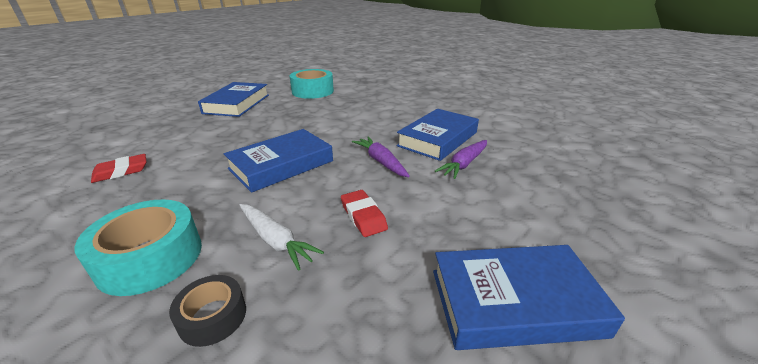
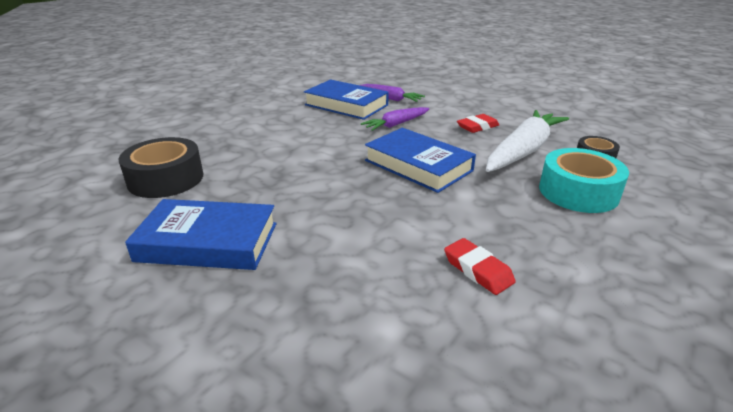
camera: 95 degrees left, 0 degrees up
white carrot [240,204,324,271] -> white carrot [486,110,569,172], size x1.78
turquoise tape [290,69,334,99] -> black tape [119,137,203,198]
blue book [433,245,625,350] -> none

